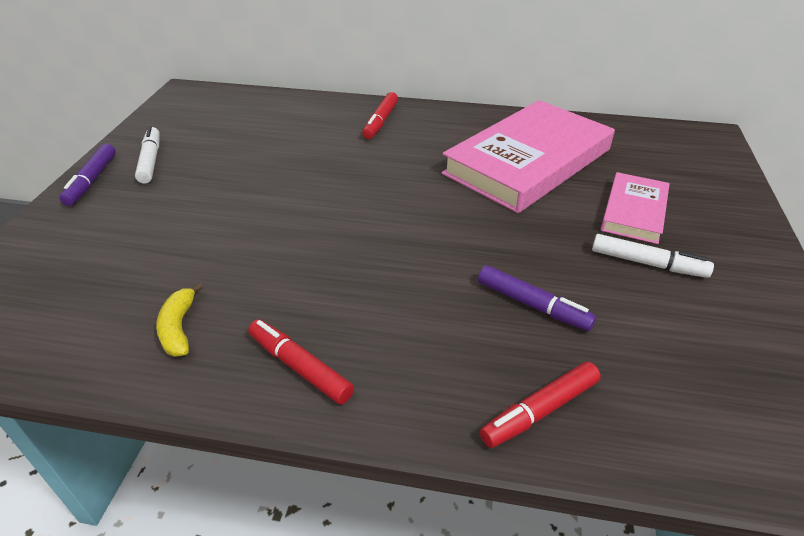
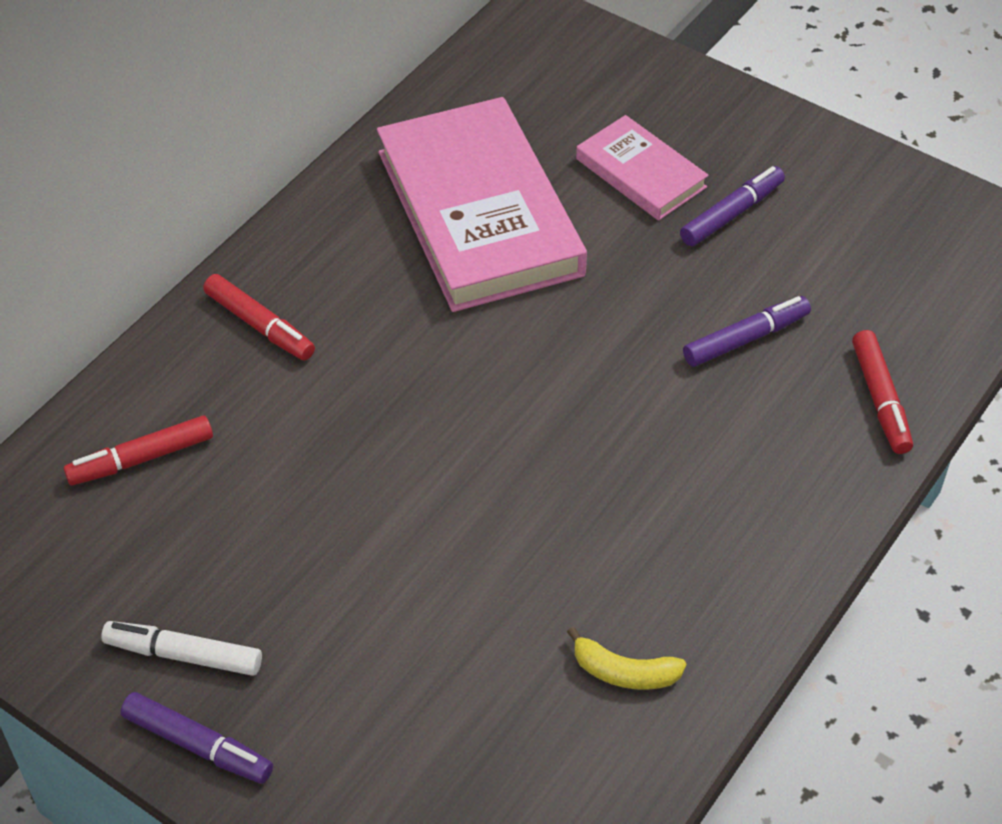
camera: 65 degrees left, 10 degrees up
red marker [248,319,354,405] -> red marker moved to [64,415,213,485]
white marker [592,234,714,278] -> purple marker [680,166,785,246]

